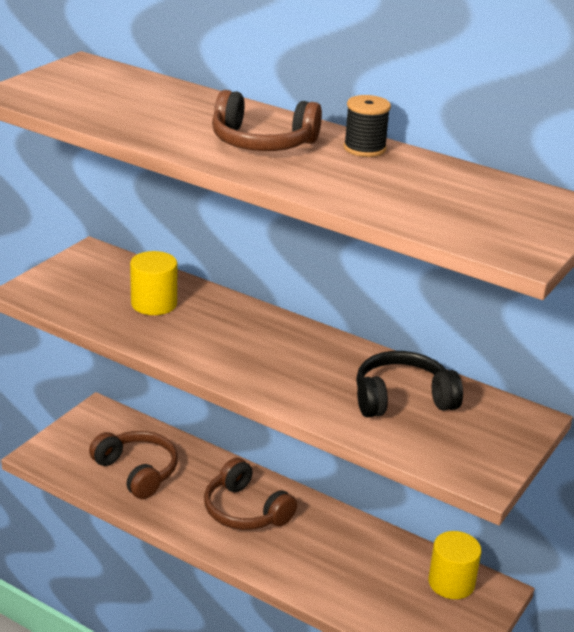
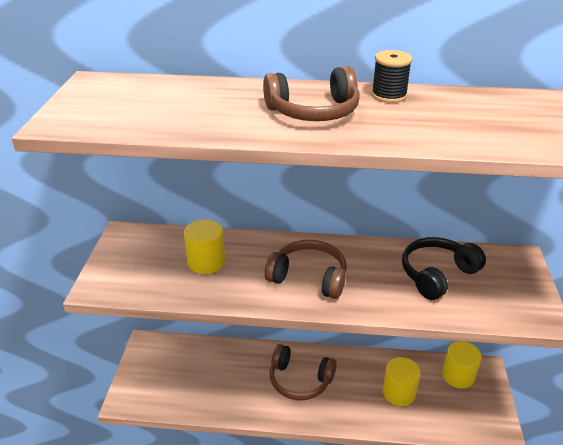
camera: 25 degrees left, 5 degrees up
brown headphones [89,431,178,499] -> brown headphones moved to [265,240,347,299]
none -> yellow cylinder [383,357,421,406]

